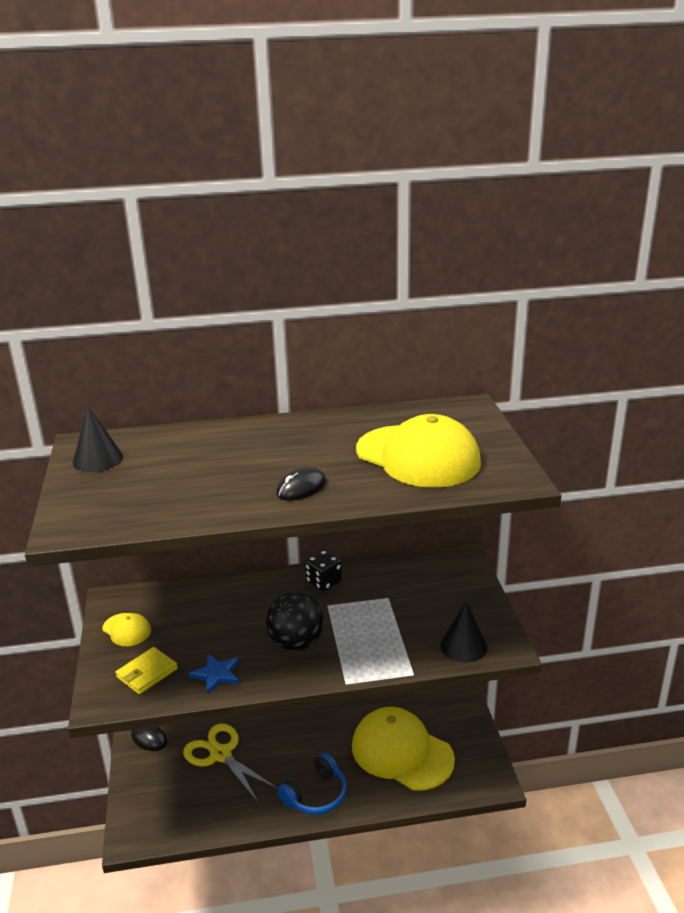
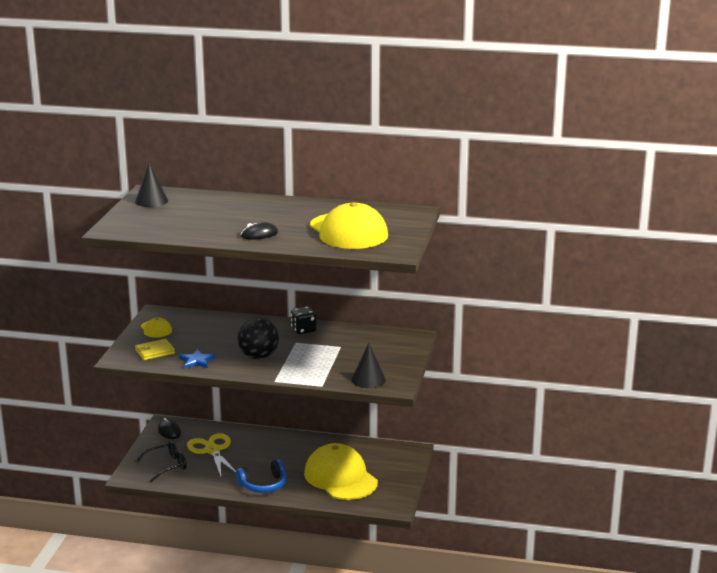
camera: 20 degrees right, 5 degrees down
none -> black glasses [135,441,187,482]

